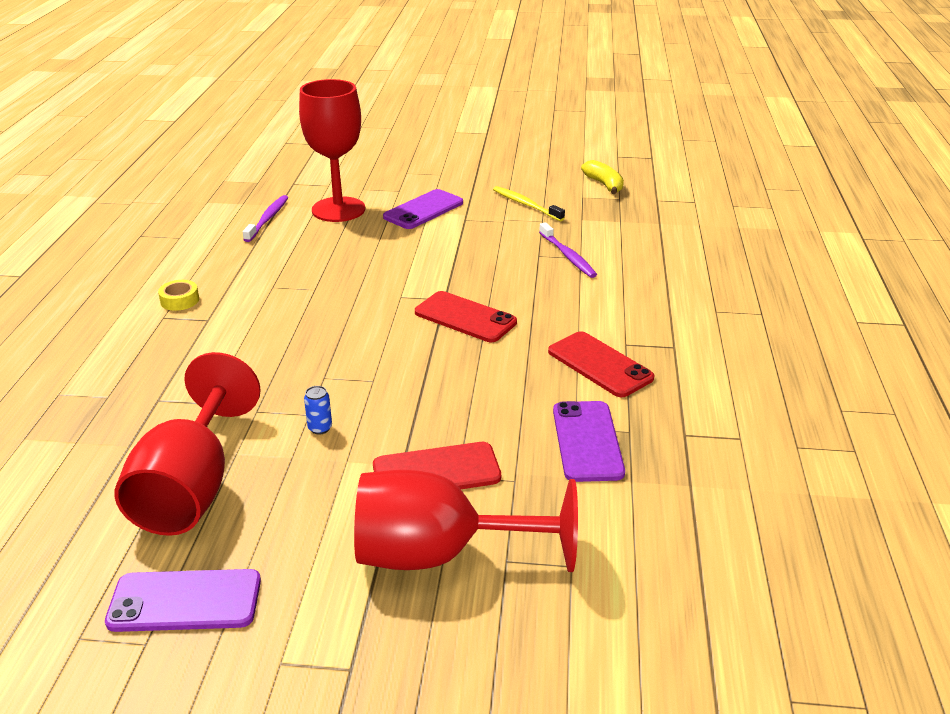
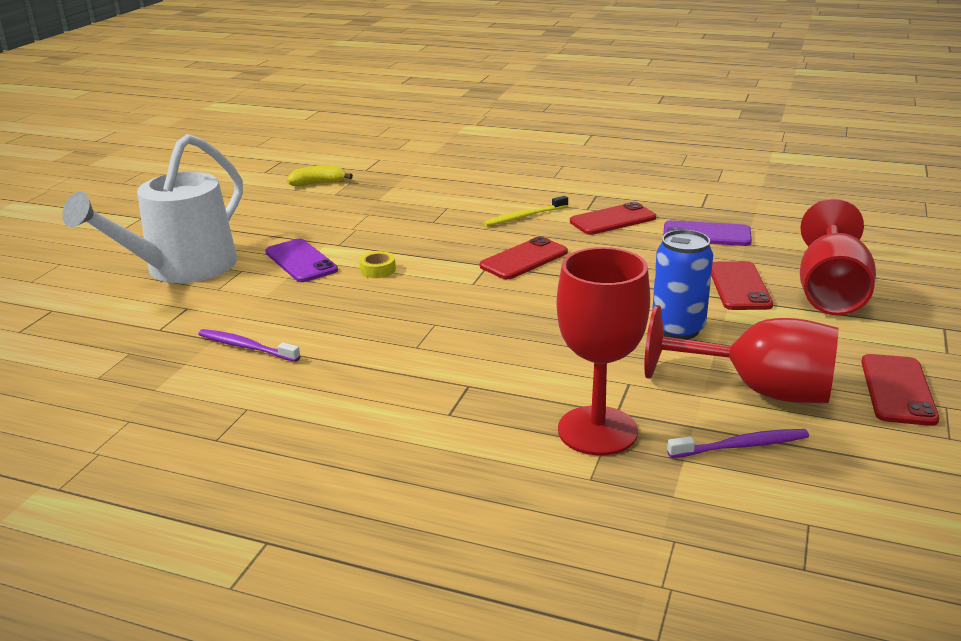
camera: 75 degrees left, 5 degrees down
purple phone [105,569,261,632] -> red phone [861,354,939,426]
yellow tape [158,280,199,311] -> yellow tape moved to [359,251,396,278]
red goblet [299,79,366,222] -> red goblet moved to [556,247,650,456]
blue can [304,386,332,435] -> blue can [652,230,713,340], size x2.45
yellow toothbrush [493,186,565,221] -> yellow toothbrush moved to [483,196,568,226]
purple toothbrush [539,222,597,278] -> purple toothbrush moved to [667,429,809,458]
none -> white watering can [62,134,243,283]

